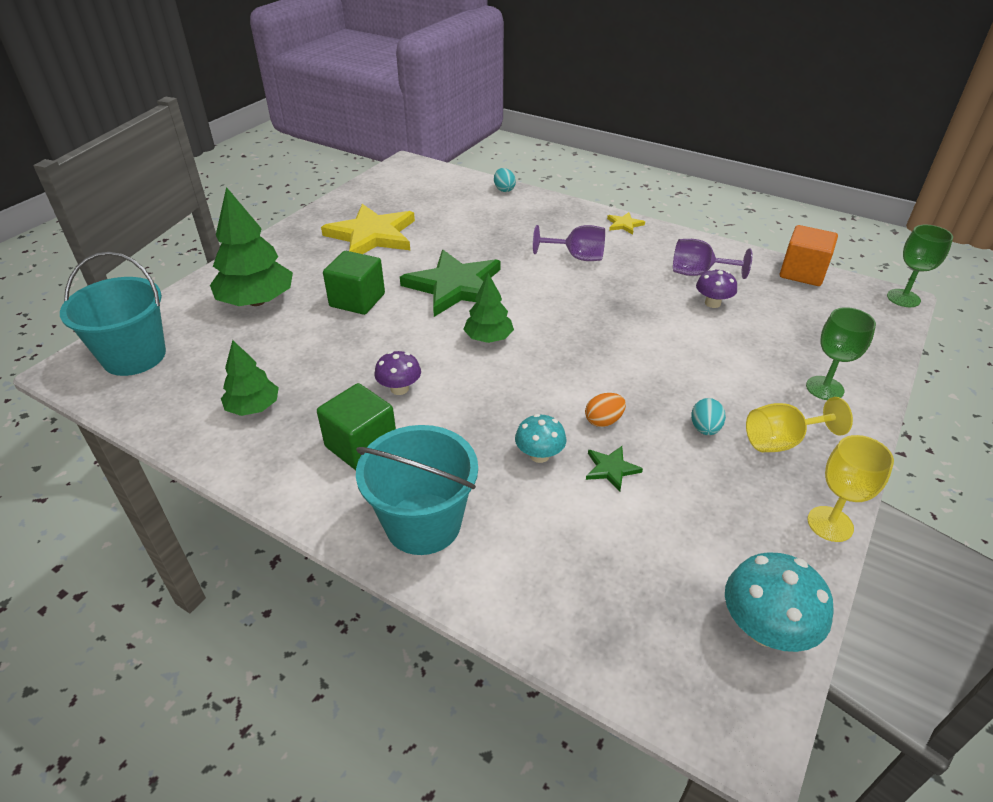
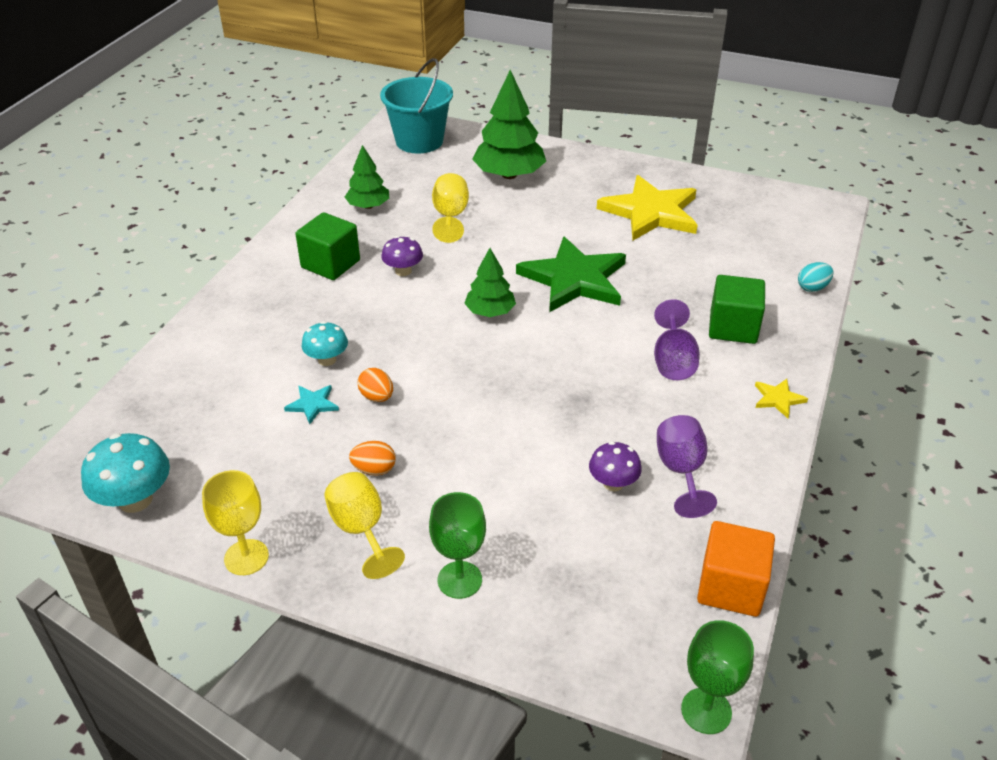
camera: 80 degrees right, 0 degrees up
green cube [323,251,385,315] -> green cube moved to [709,275,765,344]
turquoise bucket [356,425,478,555] -> none
green star [586,446,643,492] -> turquoise star [284,385,339,424]
turquoise egg [691,398,726,435] -> orange egg [349,441,396,476]
none -> yellow goblet [432,173,469,243]

